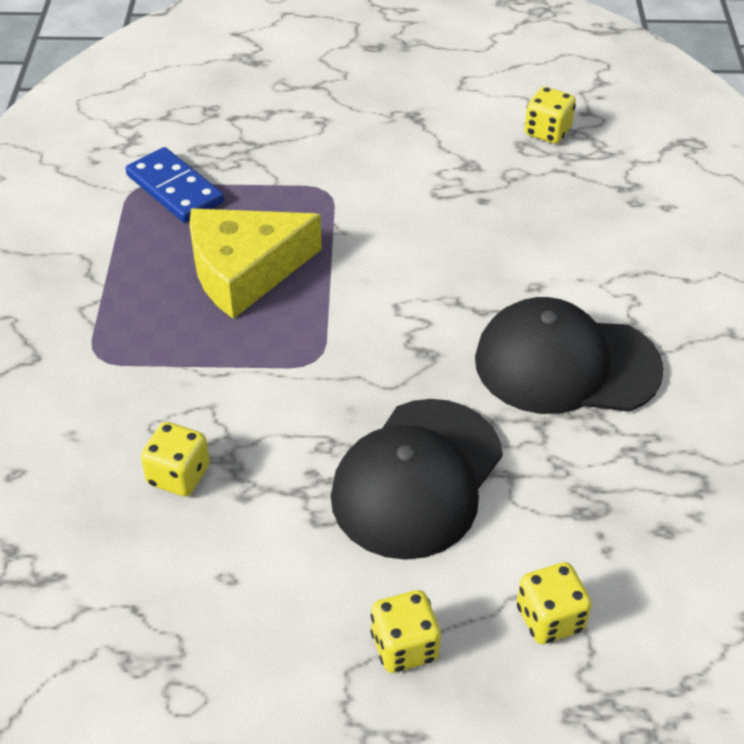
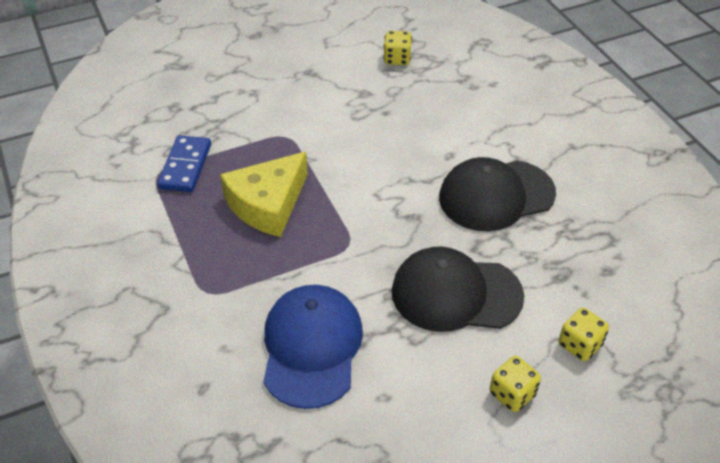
camera: 25 degrees left, 0 degrees up
blue domino [126,147,224,223] -> blue domino turned 75 degrees clockwise [157,135,211,192]
yellow dice [141,422,210,496] -> blue cap [263,285,363,409]
black cap [331,399,503,560] -> black cap turned 90 degrees clockwise [392,247,524,332]

